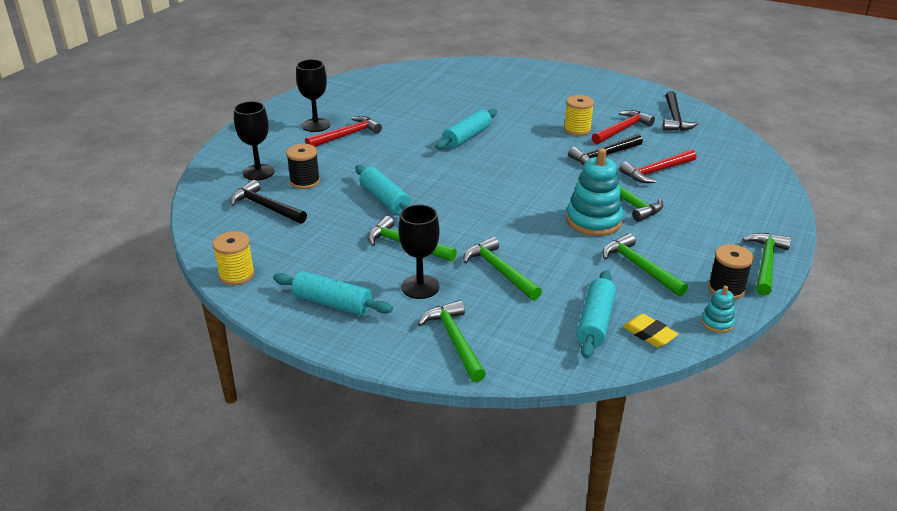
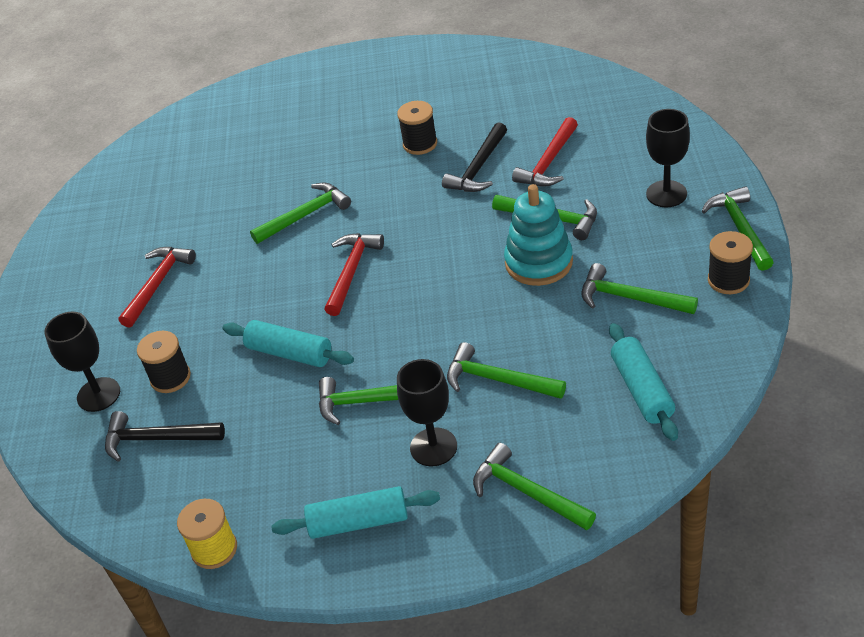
camera: 25 degrees left, 10 degrees up
black goblet [296,59,330,132] -> black goblet moved to [646,109,690,207]
turquoise rolling pin [435,109,497,150] -> green hammer [250,183,351,244]
yellow spool [564,95,594,136] -> black spool [397,101,437,155]
red hammer [592,110,655,144] -> red hammer moved to [324,233,384,316]
yellow eraser [623,314,678,348] -> none
black hammer [663,91,699,131] -> none
turquoise stacking toy [701,286,735,333] -> none

